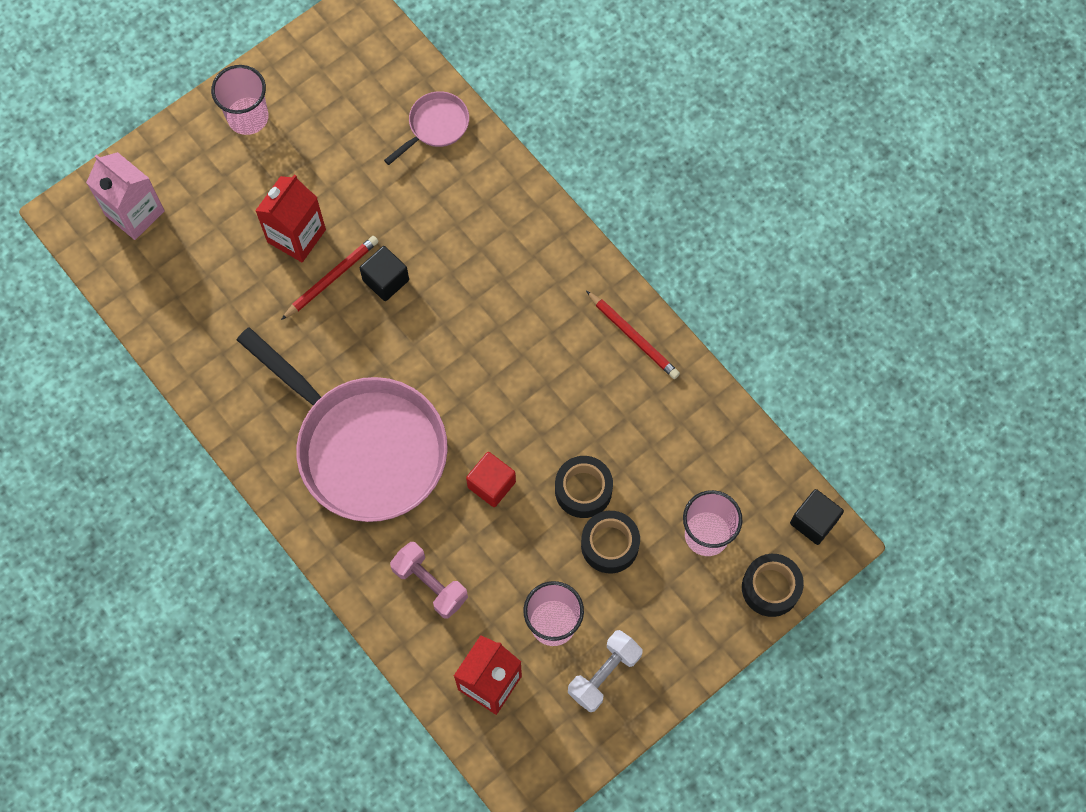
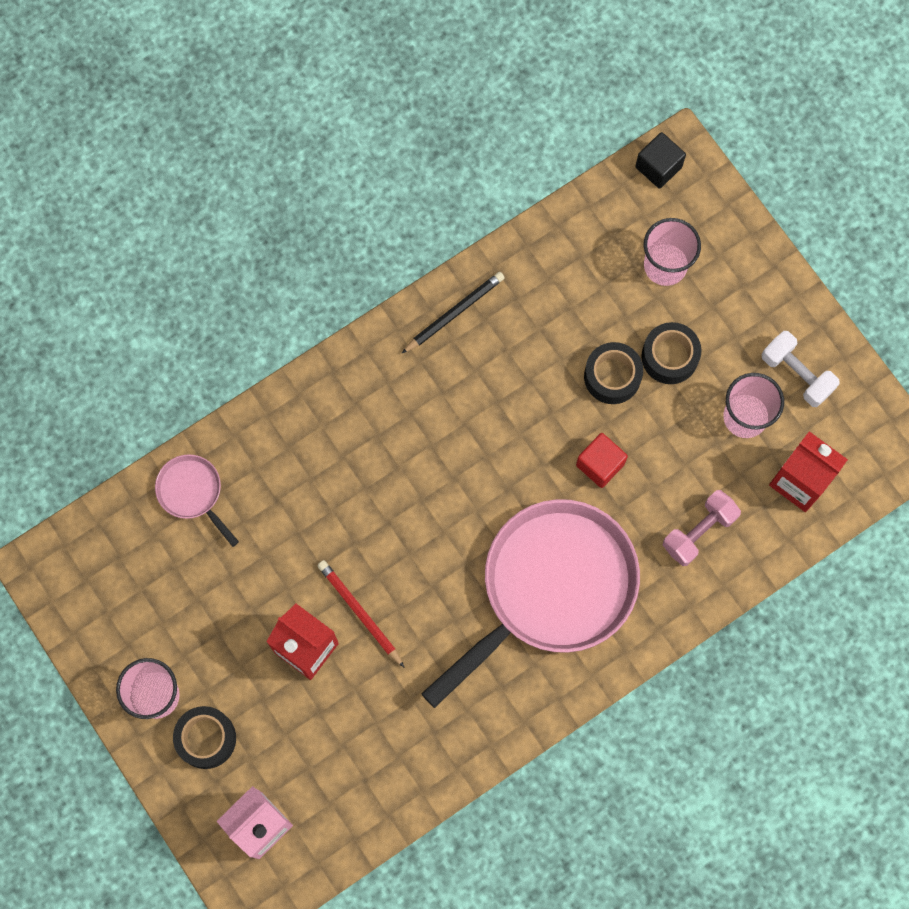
camera: 85 degrees left, 5 degrees up
black cube [360,246,409,301] -> none
red pencil [586,291,680,379] -> black pencil [401,272,505,354]
black tape [742,554,804,617] -> black tape moved to [173,706,236,769]

